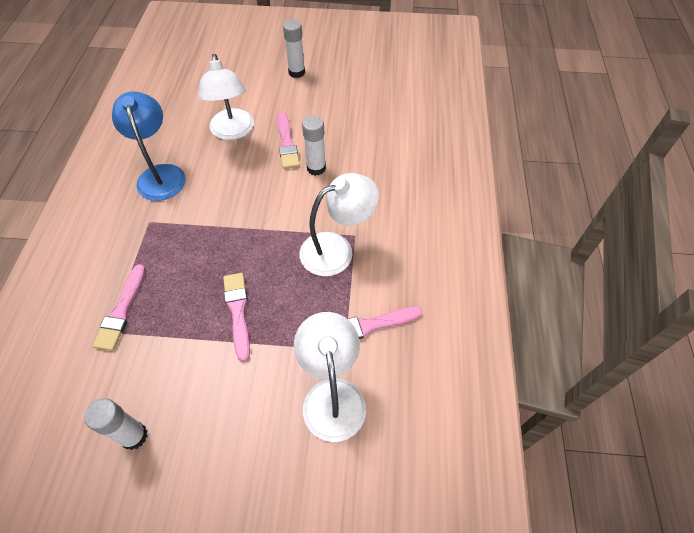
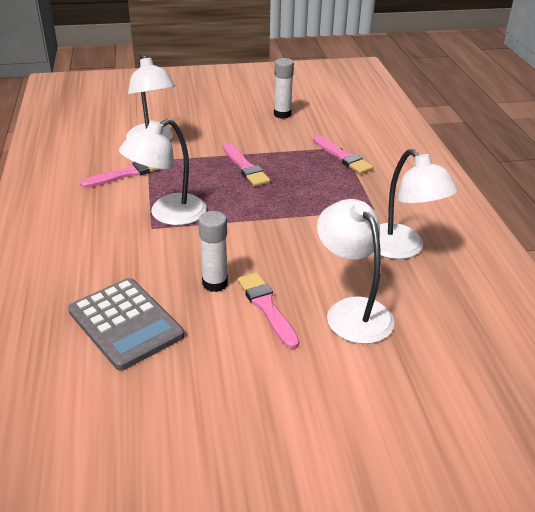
camera: 165 degrees right, 20 degrees down
pink brush [93,264,146,351] -> pink brush turned 150 degrees clockwise [313,135,373,174]
blue lamp [112,91,186,201] -> white lamp [379,149,458,259]
white glue stick [283,19,305,78] -> none
none -> grey calculator [68,278,184,371]

